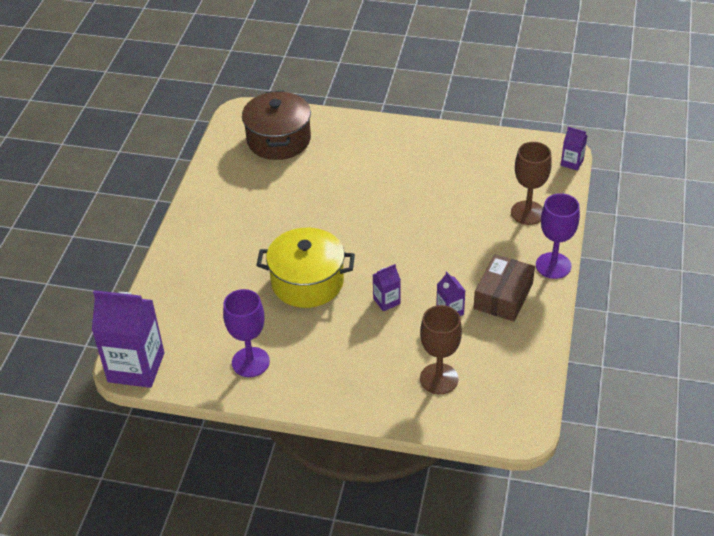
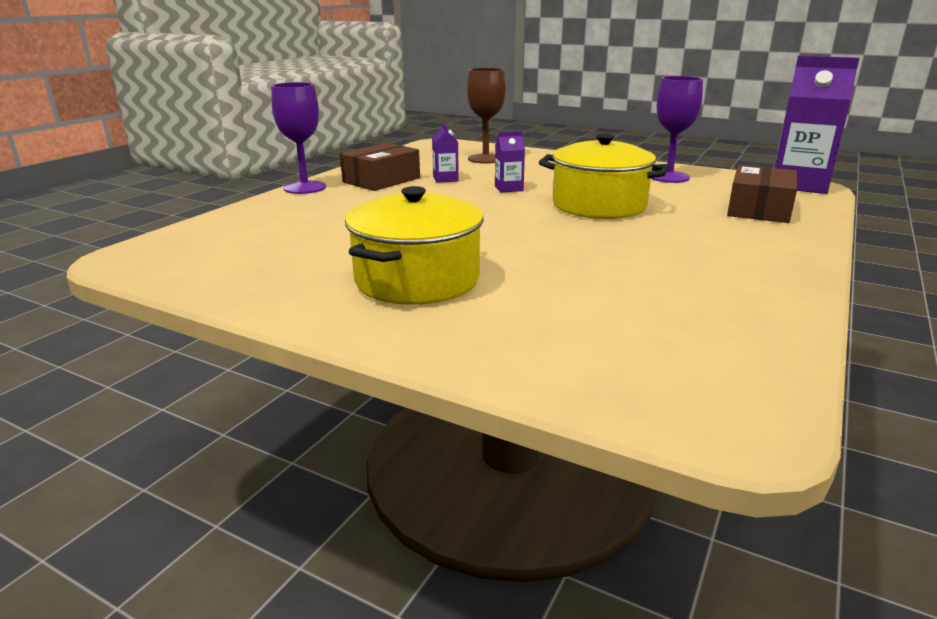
camera: 165 degrees left, 20 degrees down
brown pot [242,90,311,160] -> none
brown goblet [511,142,552,225] -> none
purple carton [561,127,587,171] -> none
none -> yellow pot [345,186,484,305]
none -> brown box [727,165,797,223]

